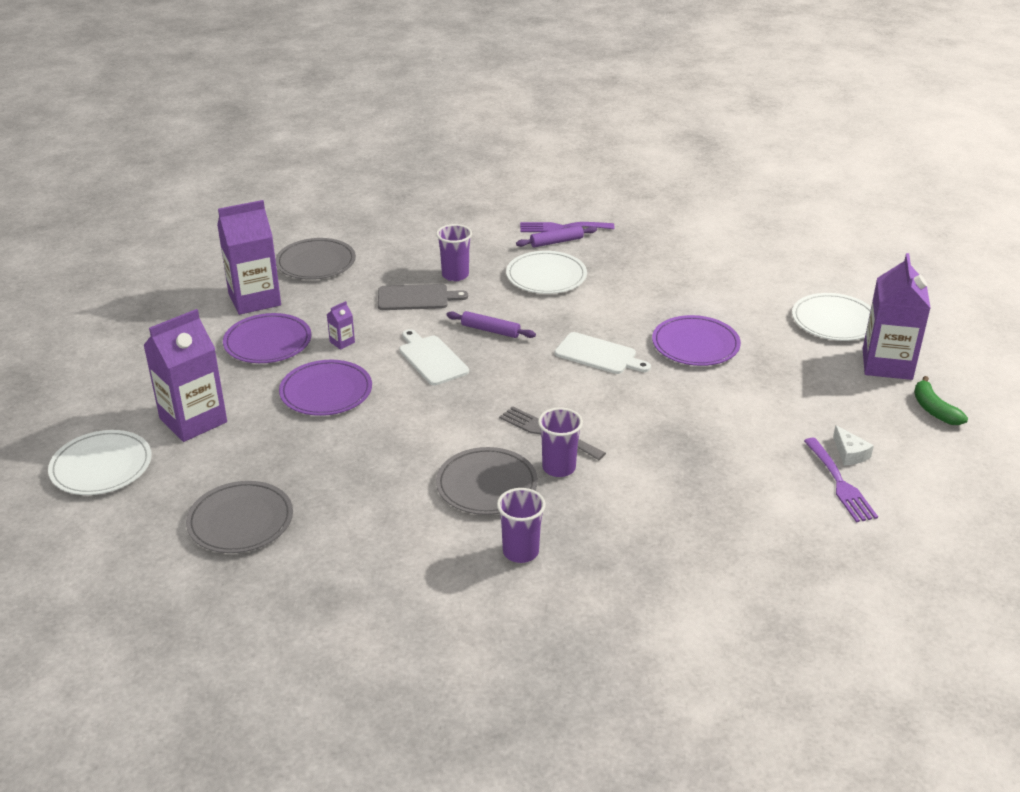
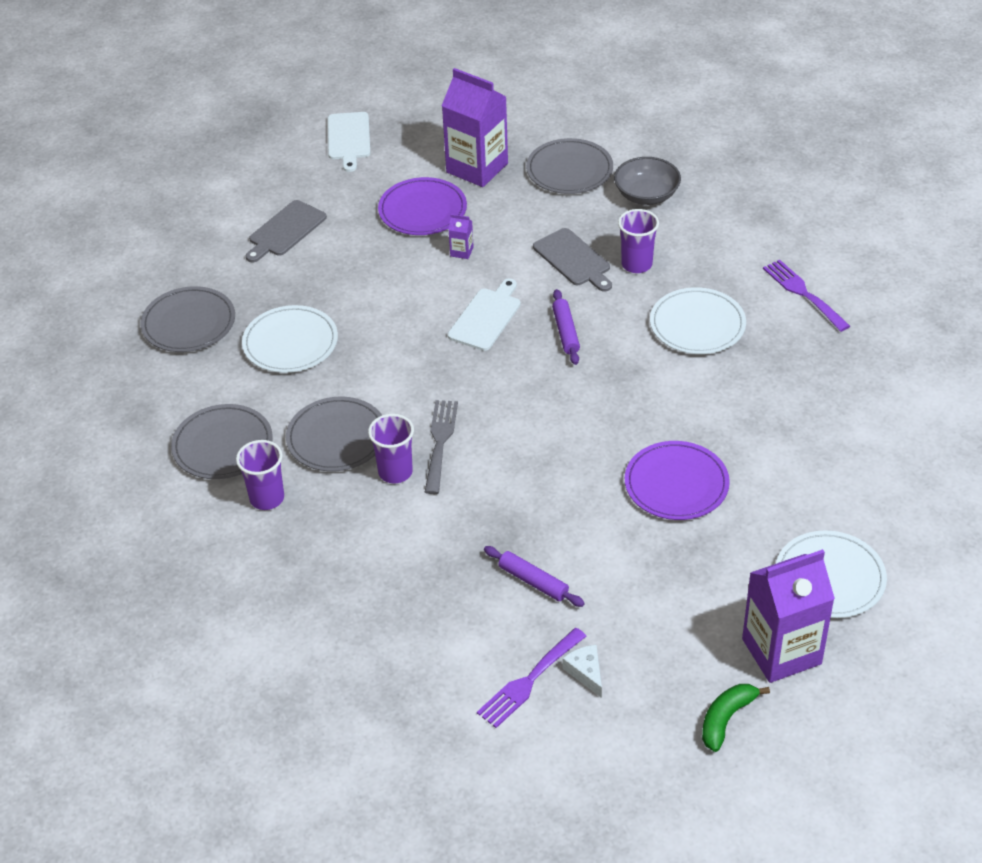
camera: 60 degrees right, 10 degrees up
white plate [48,430,152,495] -> white plate moved to [242,305,338,373]
purple carton [143,309,227,442] -> grey cutting board [246,200,327,262]
purple plate [279,360,372,416] -> none
purple rolling pin [516,225,597,247] -> purple rolling pin moved to [484,546,585,607]
white cutting board [555,332,651,374] -> white cutting board moved to [327,112,370,172]
white cheese [833,425,874,465] -> white cheese turned 120 degrees clockwise [563,645,602,698]
none -> grey plate [171,404,273,479]
none -> grey bowl [614,157,681,205]

